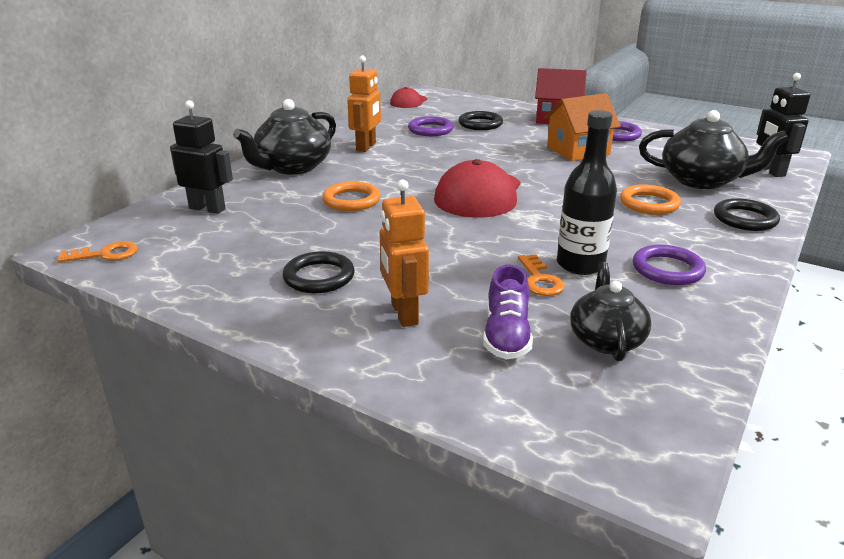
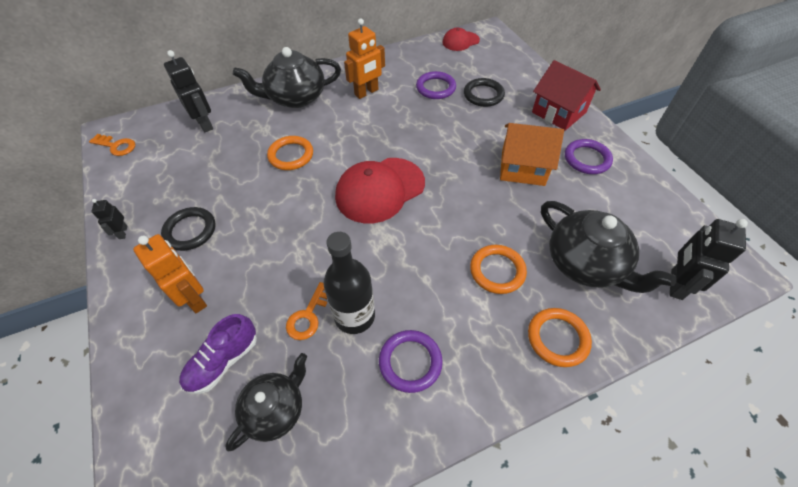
camera: 35 degrees right, 25 degrees up
orange robot [380,180,429,327] -> orange robot turned 120 degrees clockwise [133,234,207,313]
black ring [714,198,780,231] -> orange ring [528,308,592,367]
none -> black robot [92,199,127,239]

